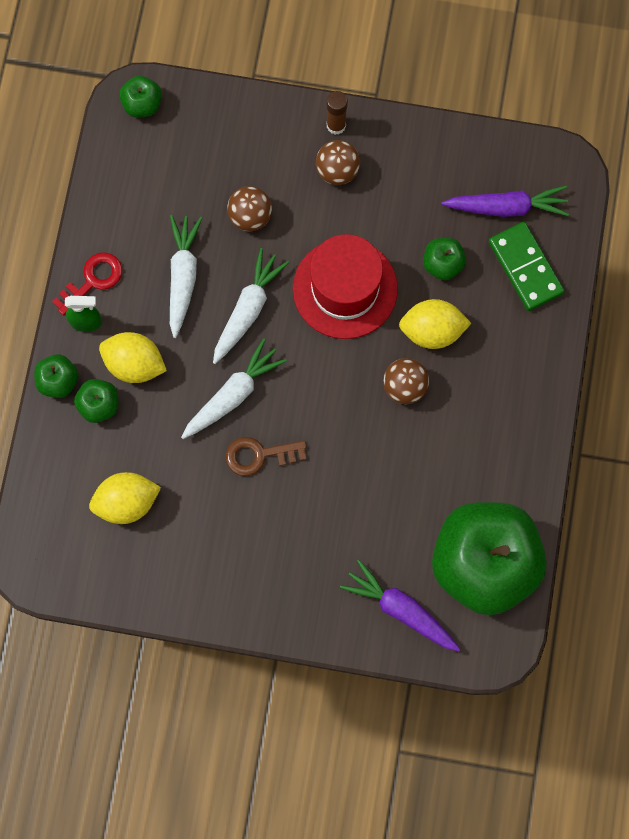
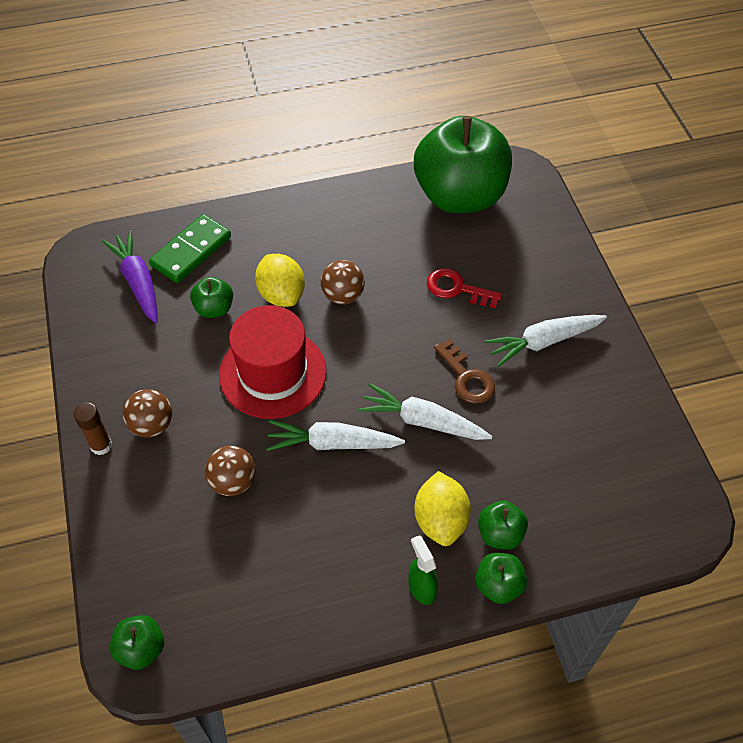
camera: 115 degrees left, 20 degrees down
red key [52,252,122,315] -> red key moved to [427,268,502,308]
yellow lemon [89,472,161,524] -> none
white carrot [170,215,202,338] -> white carrot moved to [485,315,607,367]
purple carrot [340,560,460,652] -> none

